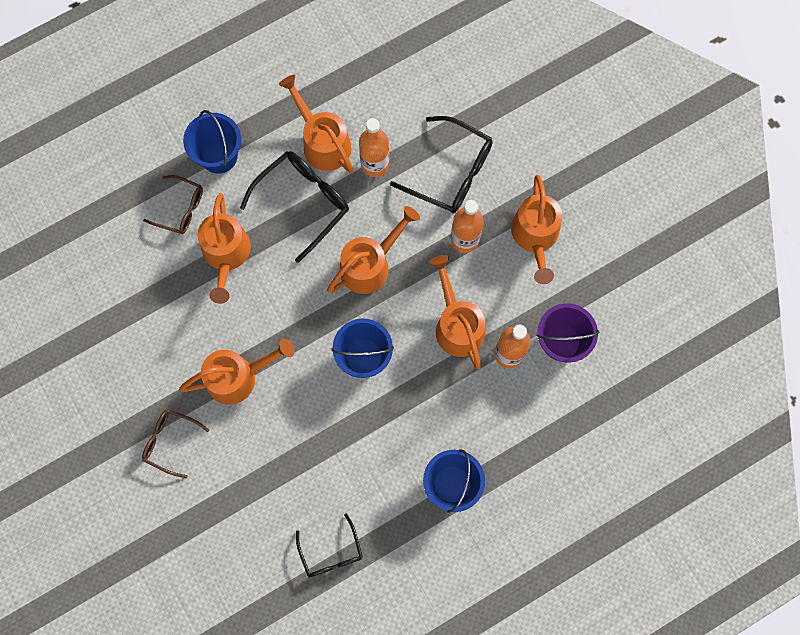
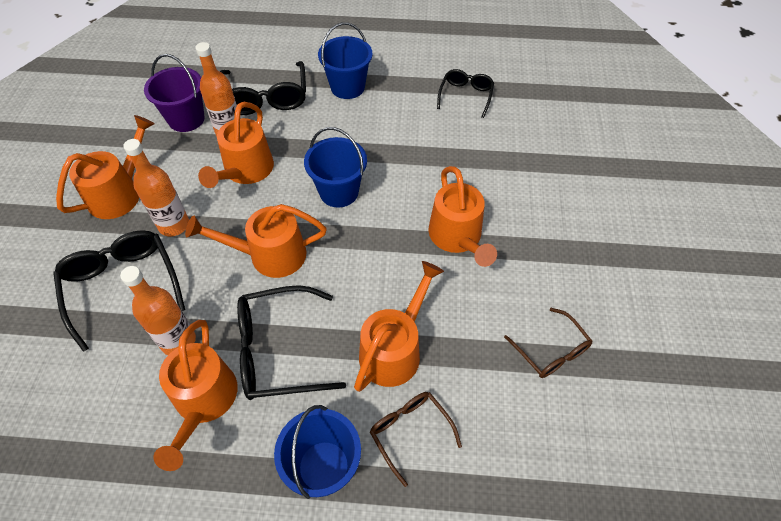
camera: 145 degrees left, 20 degrees down
brown glasses [142,409,209,478] -> brown glasses moved to [504,308,592,378]
orange watering can [179,339,295,405] -> orange watering can turned 120 degrees counterclockwise [428,166,497,267]
none -> black glasses [220,61,306,115]

